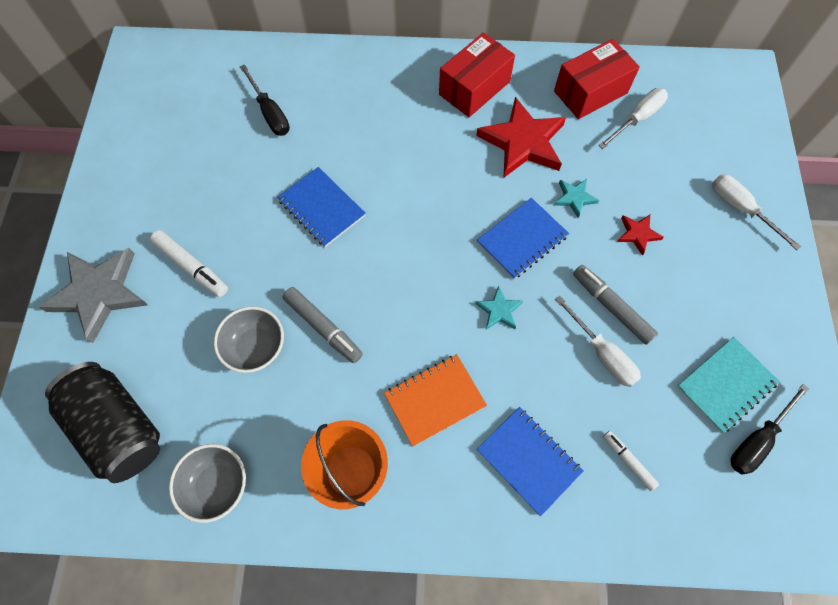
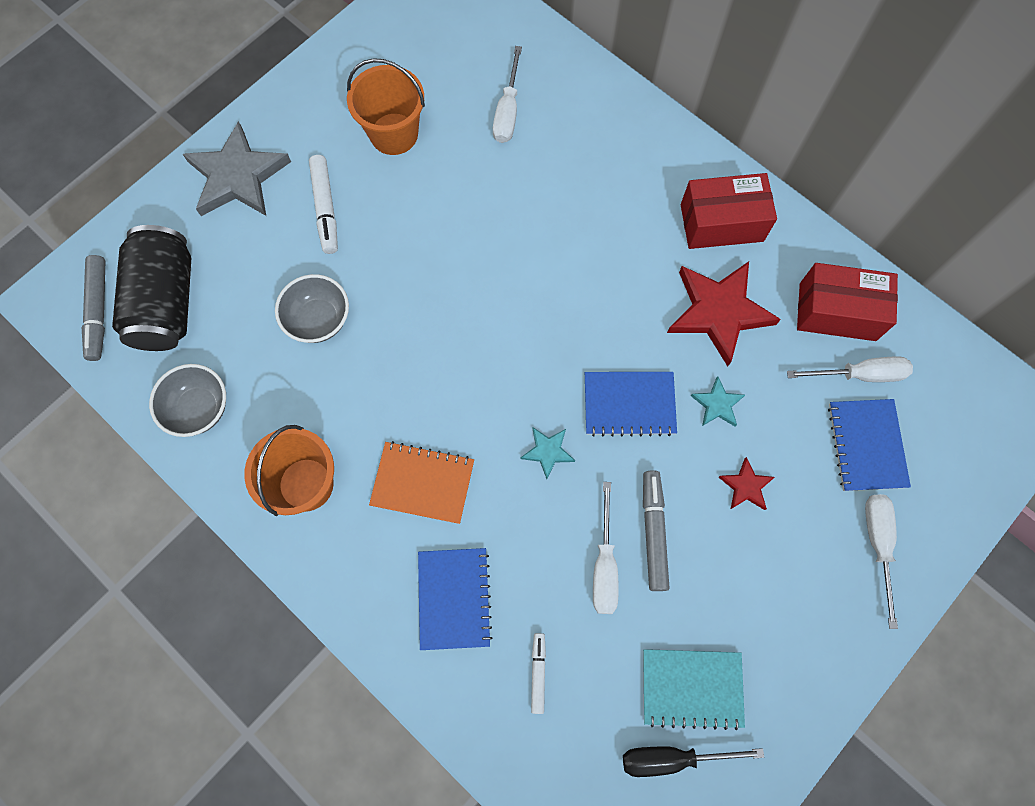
camera: 40 degrees right, 5 degrees up
black screwdriver [240,64,290,136] -> white screwdriver [493,46,522,143]
blue notebook [277,167,366,247] -> blue notebook moved to [828,399,911,491]
grey marker [282,287,363,363] -> grey marker moved to [82,255,106,361]
none -> orange bucket [347,58,425,155]

